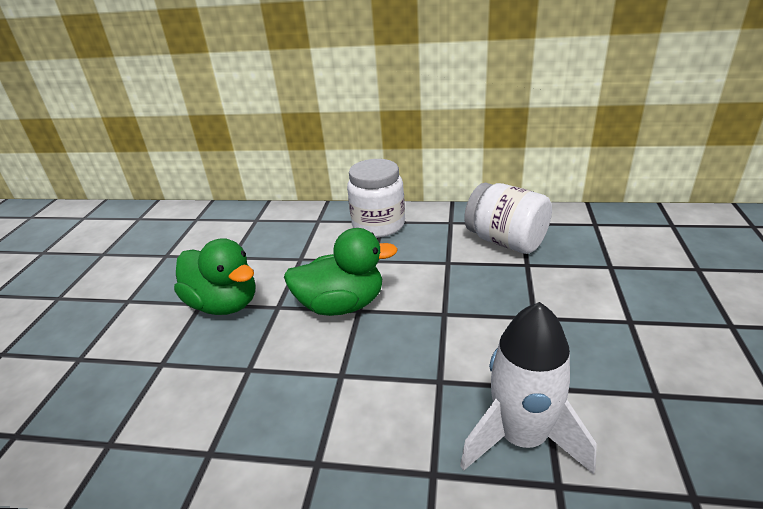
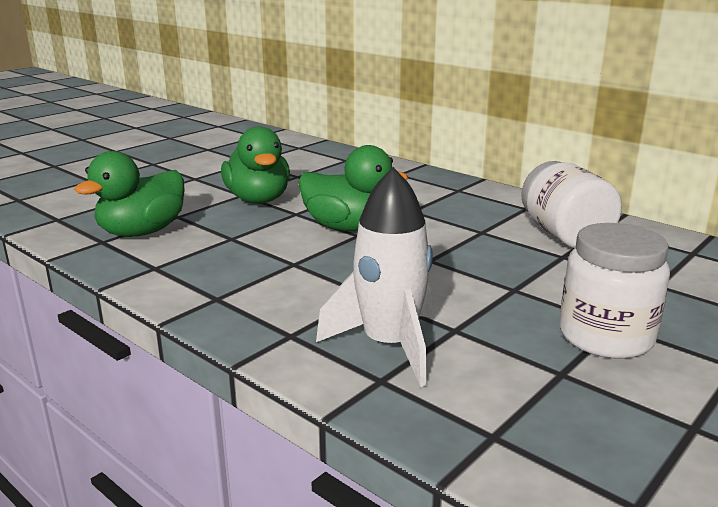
camera: 30 degrees right, 10 degrees down
white jar [347,159,405,238] -> white jar moved to [559,223,670,359]
none -> green duck [74,151,185,237]

